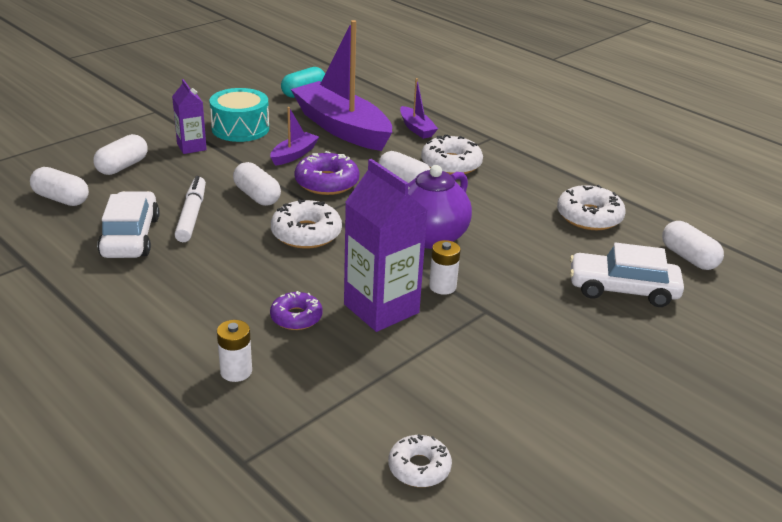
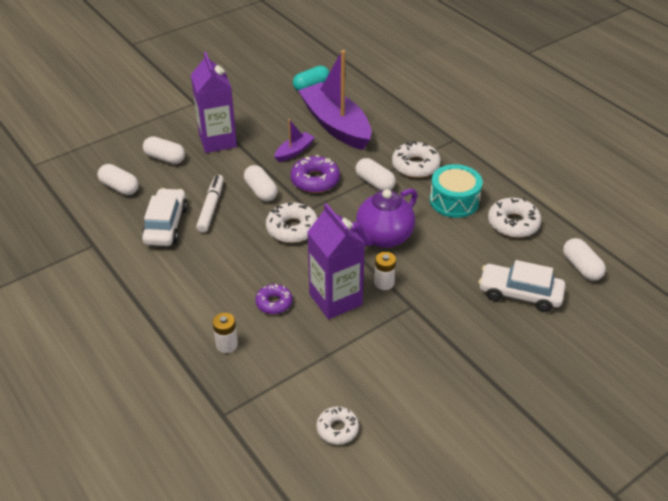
camera: 10 degrees right, 10 degrees up
white capsule [93,134,148,175] -> white capsule turned 75 degrees clockwise [143,136,185,164]
purple carton [172,79,207,154] -> purple carton [191,52,237,153], size x1.77
turquoise drum [209,88,269,142] -> turquoise drum moved to [430,164,483,218]
purple boat [400,78,438,139] -> none

